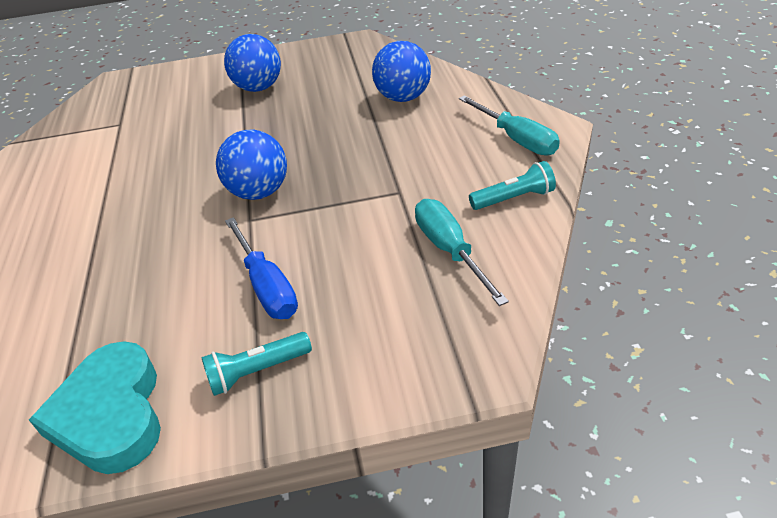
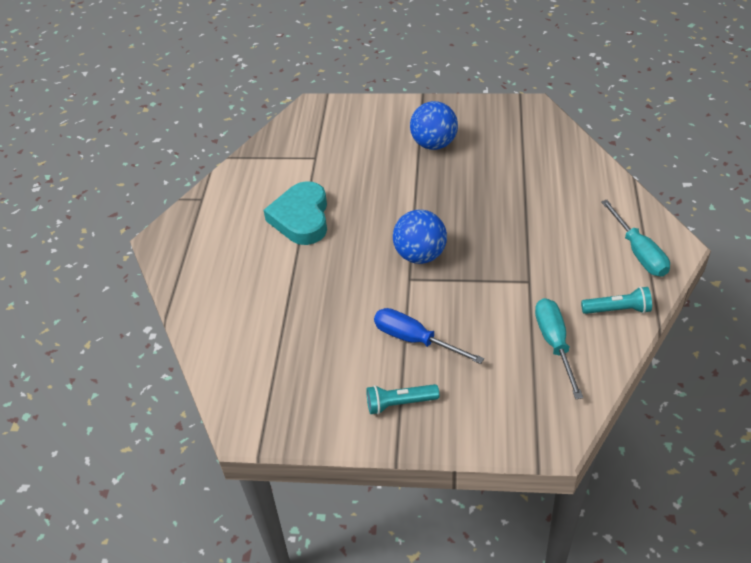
camera: 15 degrees right, 5 degrees up
turquoise heart [29,341,161,474] -> turquoise heart moved to [263,181,327,245]
blue screwdriver [225,217,298,319] -> blue screwdriver turned 135 degrees clockwise [374,308,484,364]
blue ball [372,41,431,102] -> none

